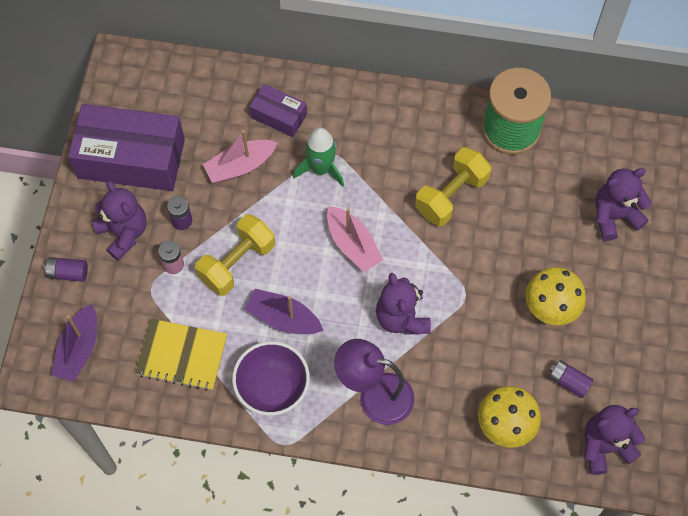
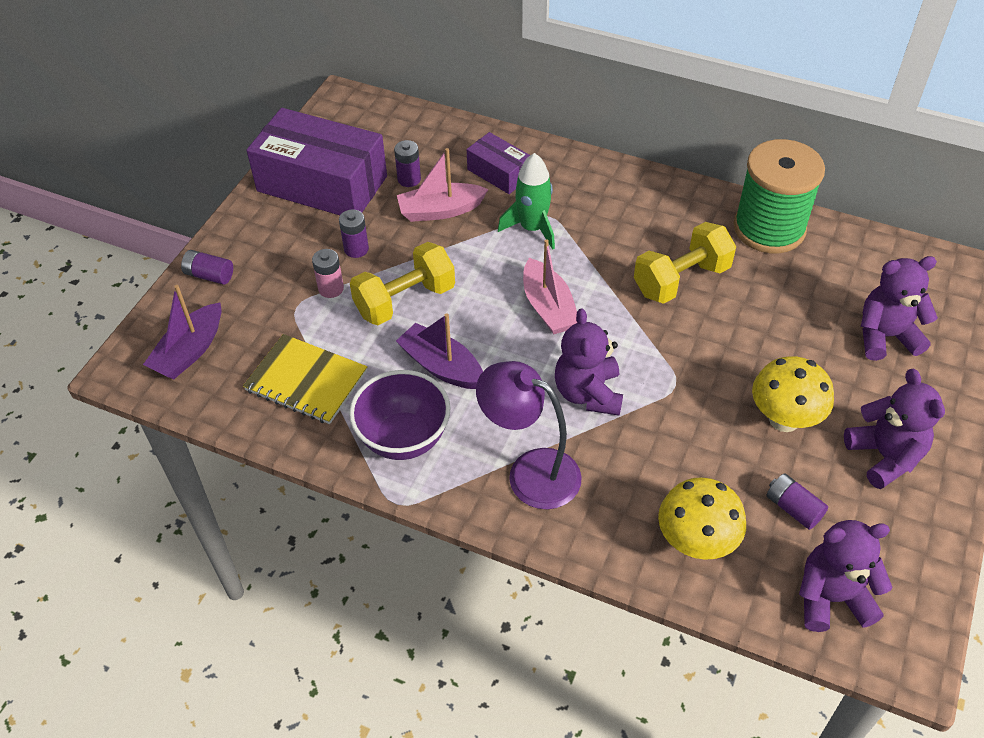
camera: 15 degrees right, 15 degrees down
purple teddy bear [92,181,147,261] -> purple teddy bear moved to [844,369,945,489]
none -> purple battery [394,140,421,187]

